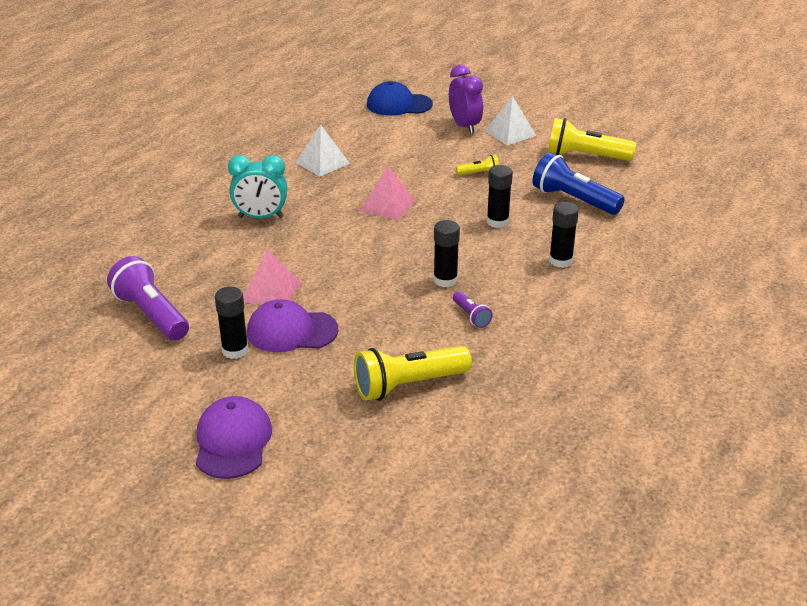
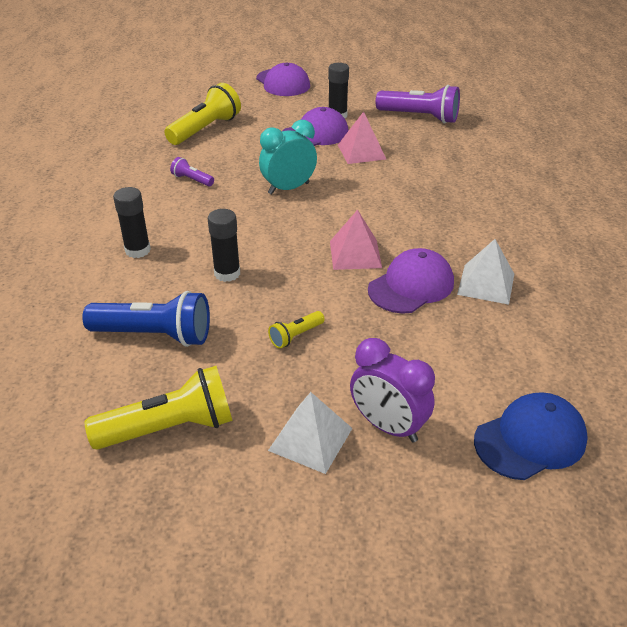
camera: 150 degrees right, 5 degrees up
turquoise clock [228,155,287,218] -> turquoise clock moved to [259,120,317,195]
black glue stick [434,220,460,287] -> none
none -> purple cap [368,248,454,313]

